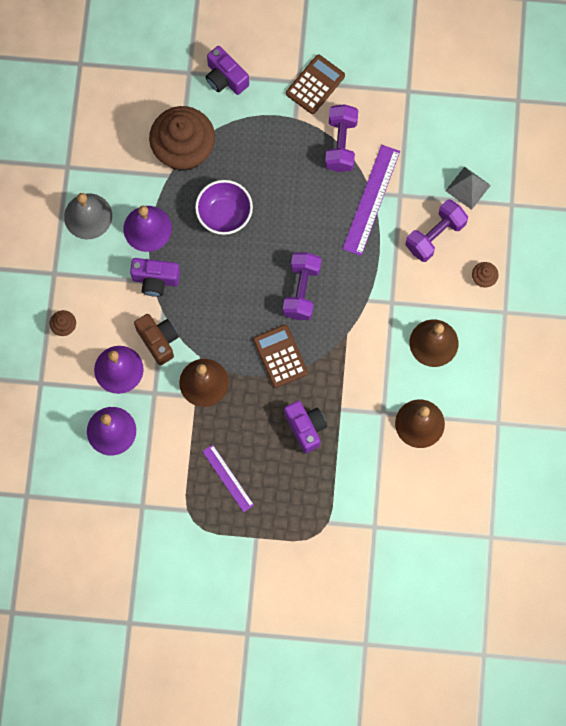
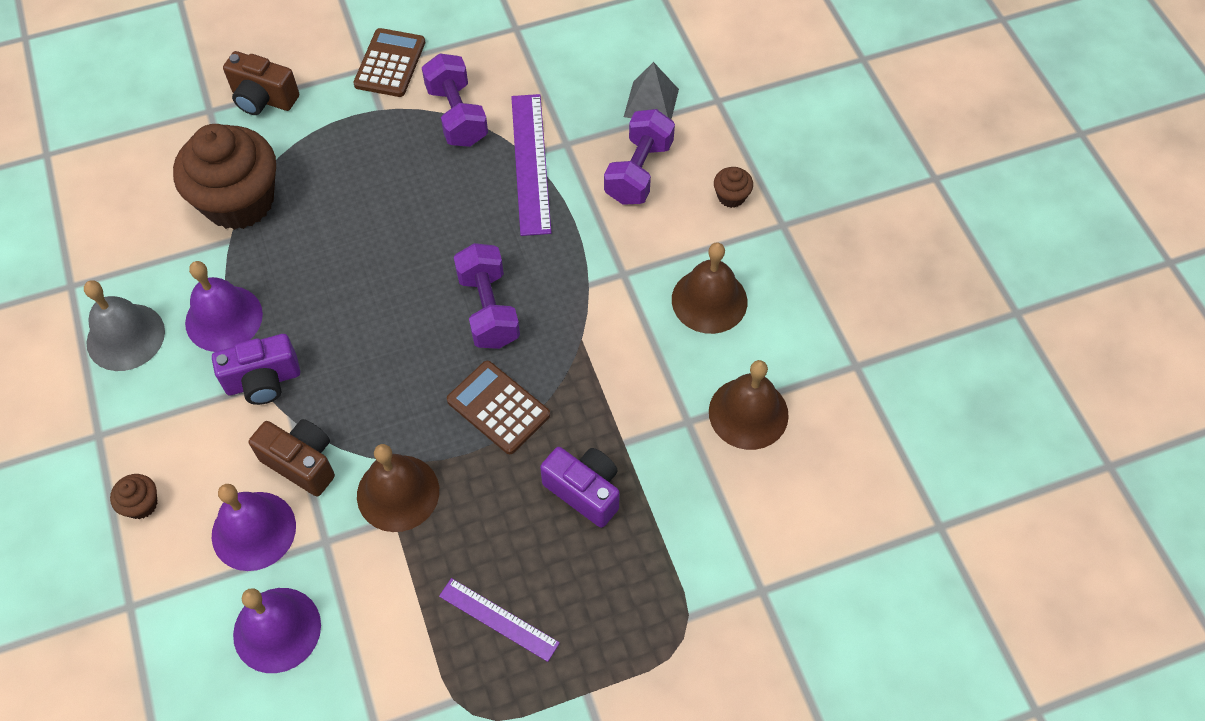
camera: 25 degrees left, 15 degrees down
purple bowl [195,180,253,235] -> none
purple camera [206,46,249,95] -> brown camera [223,51,299,115]

